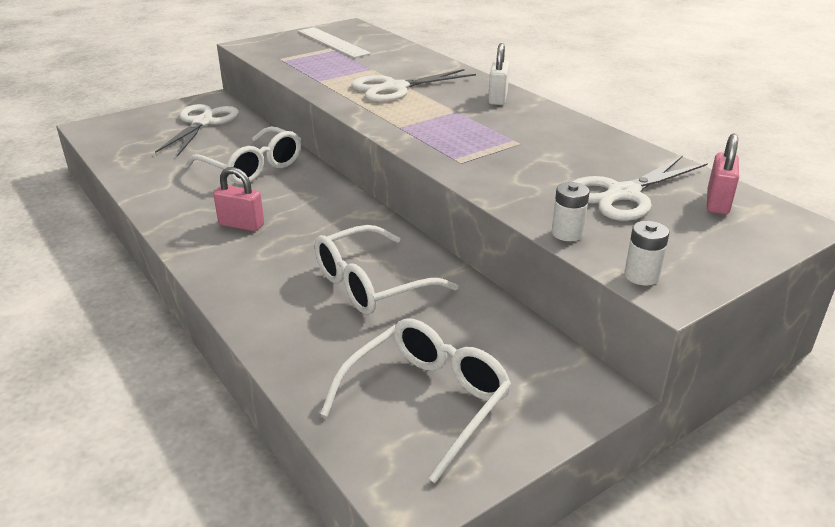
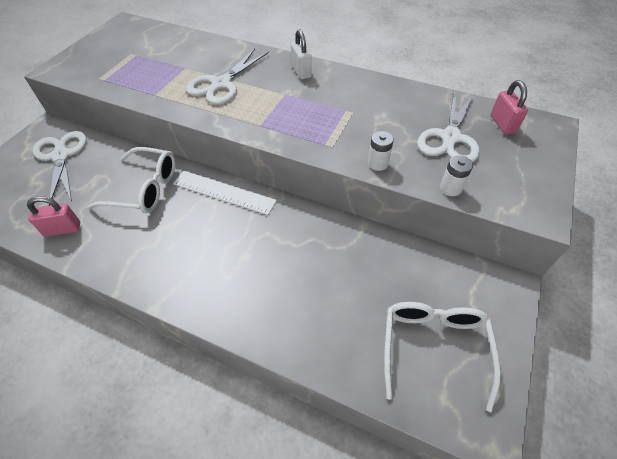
camera: 30 degrees left, 20 degrees up
pink padlock [213,167,264,231] -> pink padlock moved to [27,196,80,237]
white ruler [298,27,371,58] -> white ruler moved to [173,171,277,215]
white glasses [314,225,458,315] -> none
white battery [624,221,669,285] -> white battery moved to [368,131,394,171]

